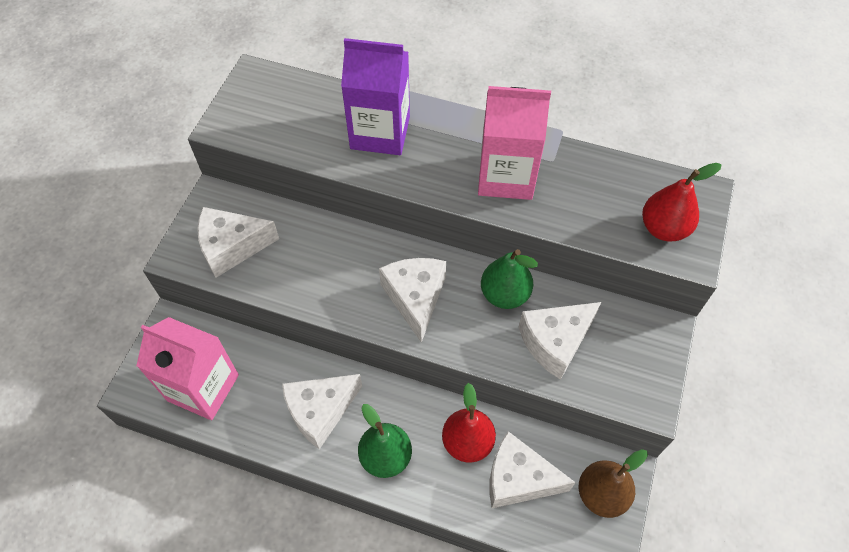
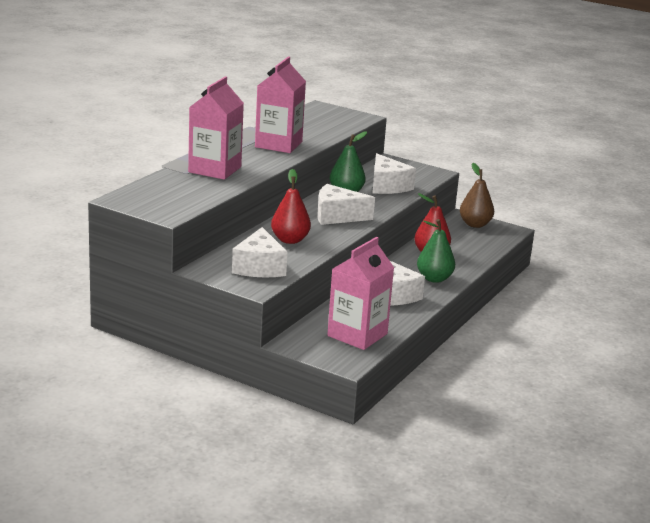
camera: 80 degrees left, 35 degrees down
purple carton [341,38,410,155] -> pink carton [188,76,244,180]
white cheese [489,431,576,508] -> none
red pear [642,163,722,242] -> red pear moved to [271,169,311,244]

